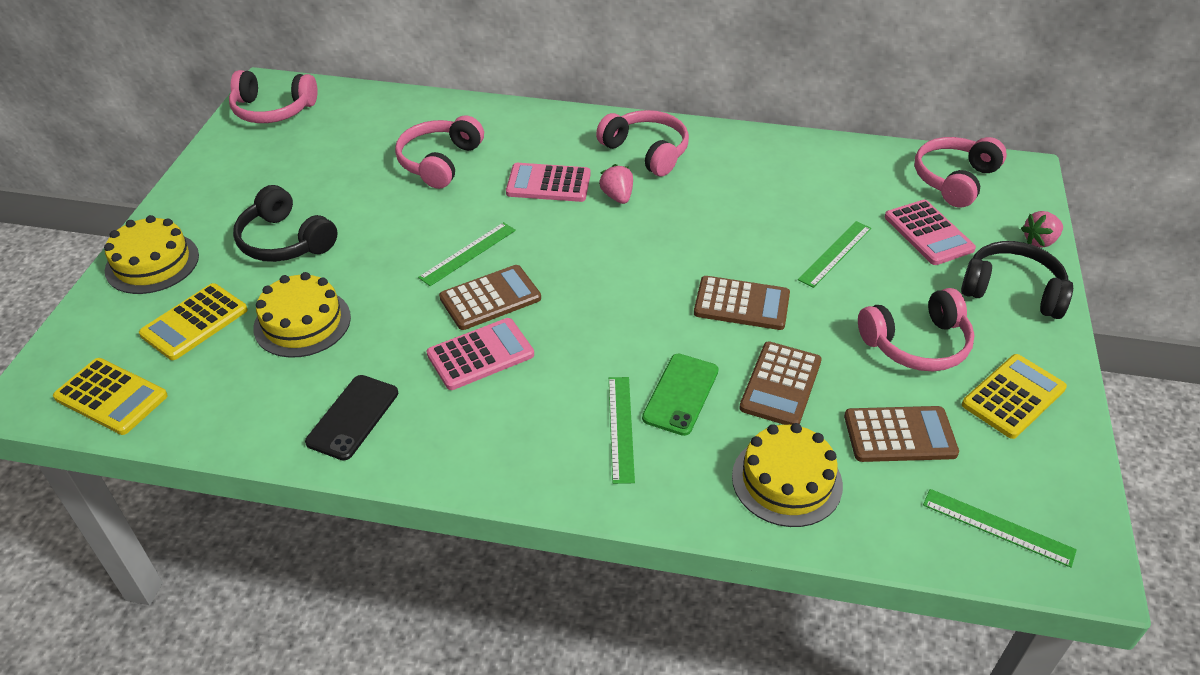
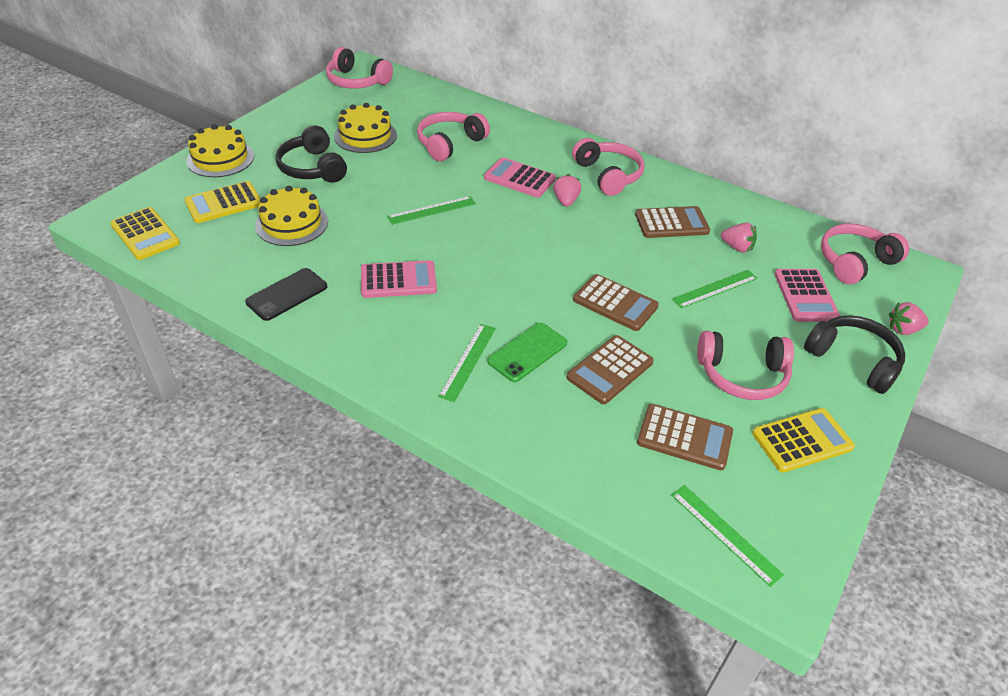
camera: 20 degrees right, 0 degrees up
brown calculator [439,265,541,330] -> brown calculator moved to [635,206,710,238]
yellow cake [732,423,843,527] -> yellow cake moved to [334,103,397,153]
none -> pink strawberry [721,223,757,253]

